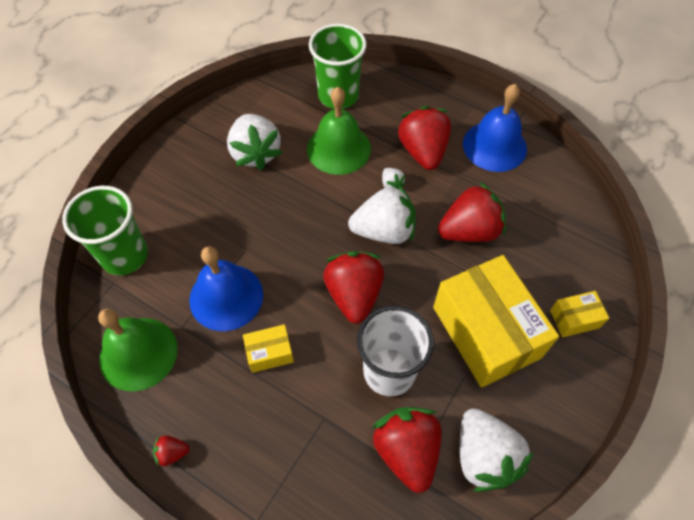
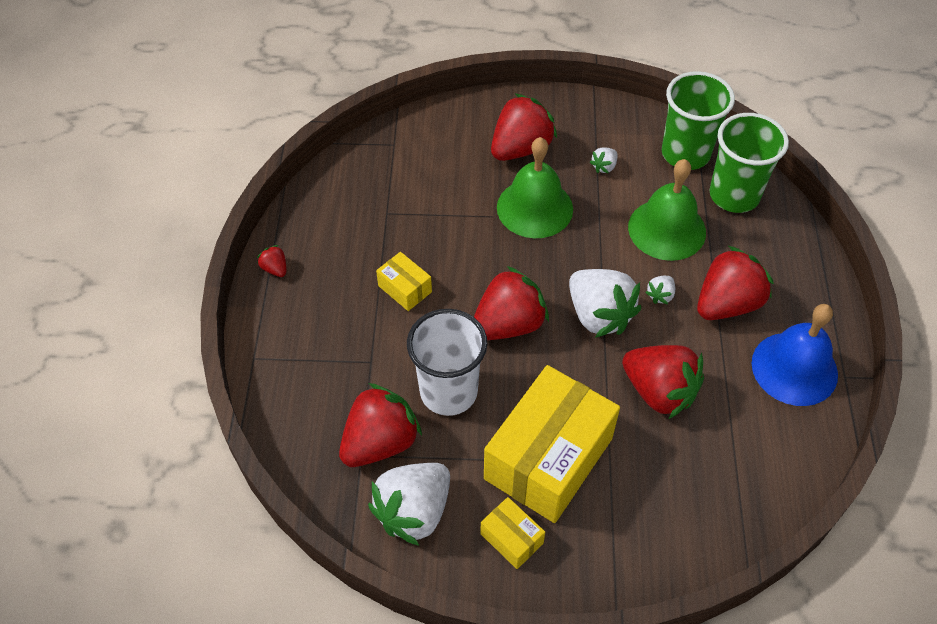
camera: 60 degrees right, 5 degrees down
green cup [62,186,148,275] -> green cup moved to [662,71,735,170]
green bell [98,309,178,391] -> green bell moved to [497,137,573,238]
blue bell [189,246,263,331] -> none
white strawberry [227,114,282,170] -> white strawberry [590,147,618,174], size x0.44
yellow box [550,291,609,337] -> yellow box moved to [480,497,545,569]
none -> red strawberry [491,93,557,161]

